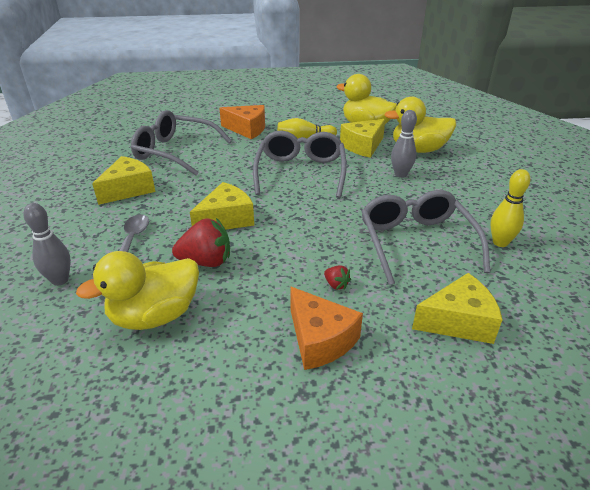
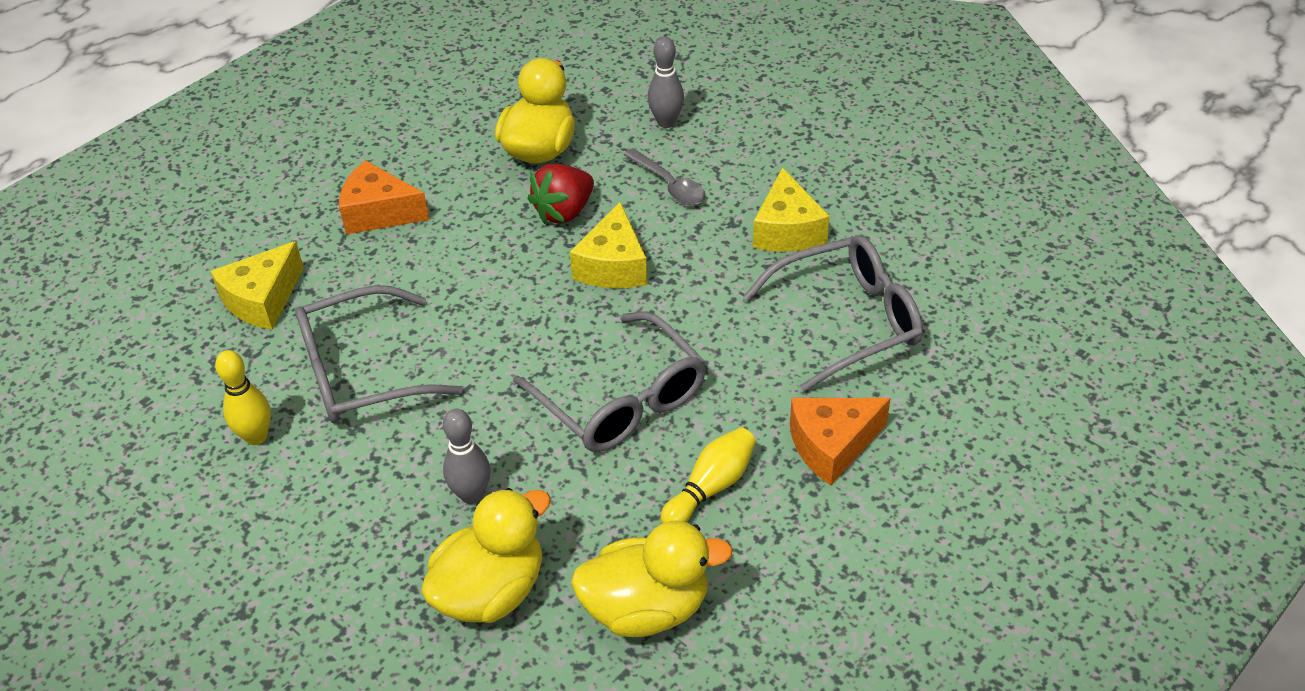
camera: 140 degrees right, 10 degrees up
red strawberry [324,266,351,290] -> none
yellow cheese [340,119,385,158] -> none
grey glasses [361,190,490,285] -> grey glasses turned 120 degrees clockwise [295,285,463,424]

